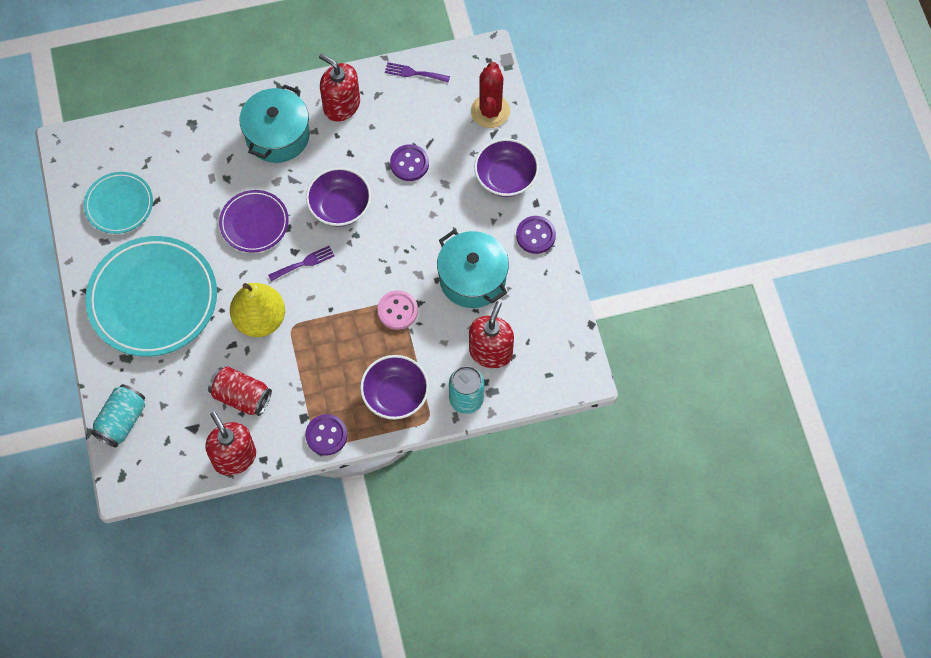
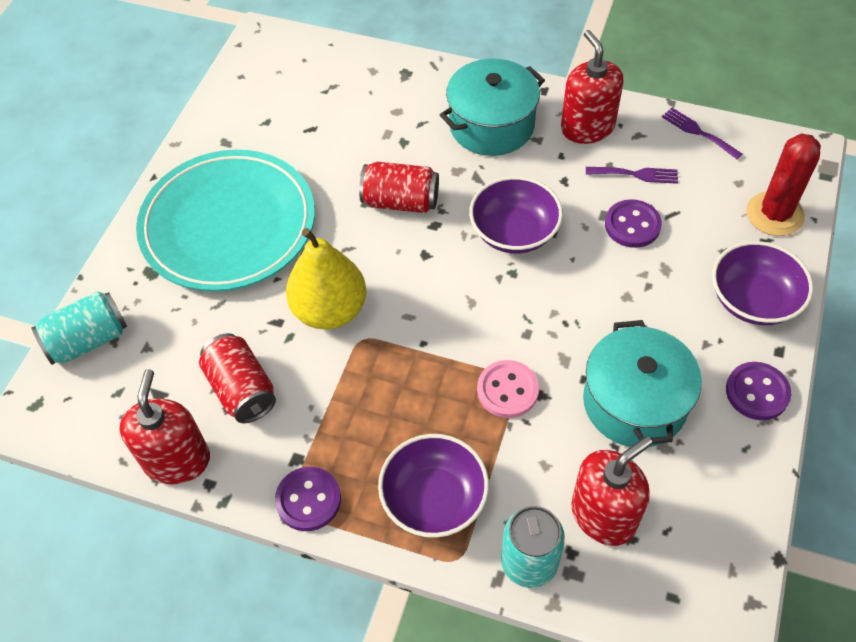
camera: 35 degrees right, 10 degrees down
turquoise plate [84,172,153,234] -> none
purple plate [219,190,289,253] -> red can [359,162,439,213]
purple fork [268,246,335,281] -> purple fork moved to [586,167,678,184]

